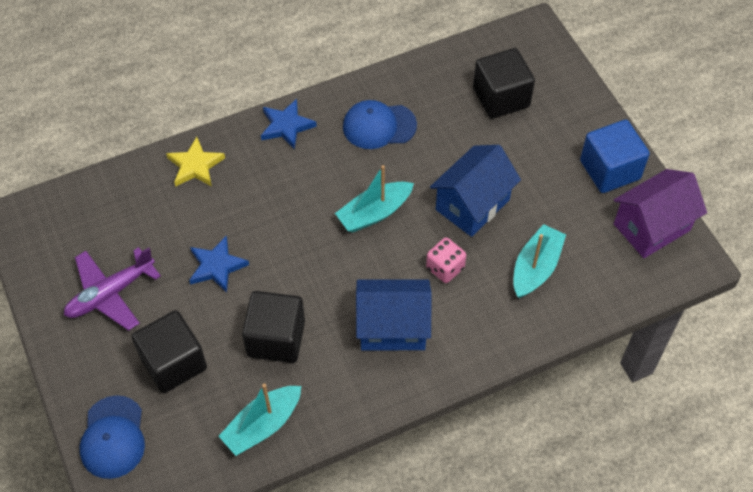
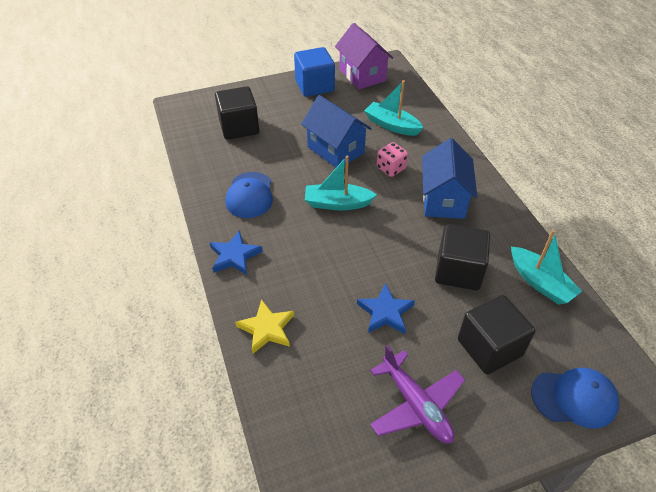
camera: 85 degrees left, 10 degrees down
turquoise boat [335,165,414,232] -> turquoise boat turned 120 degrees clockwise [305,155,377,210]

